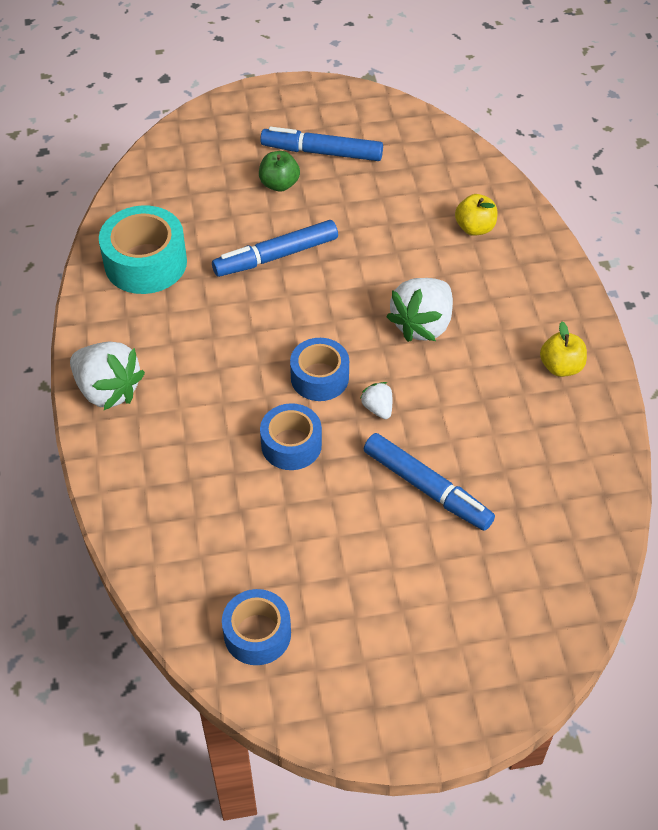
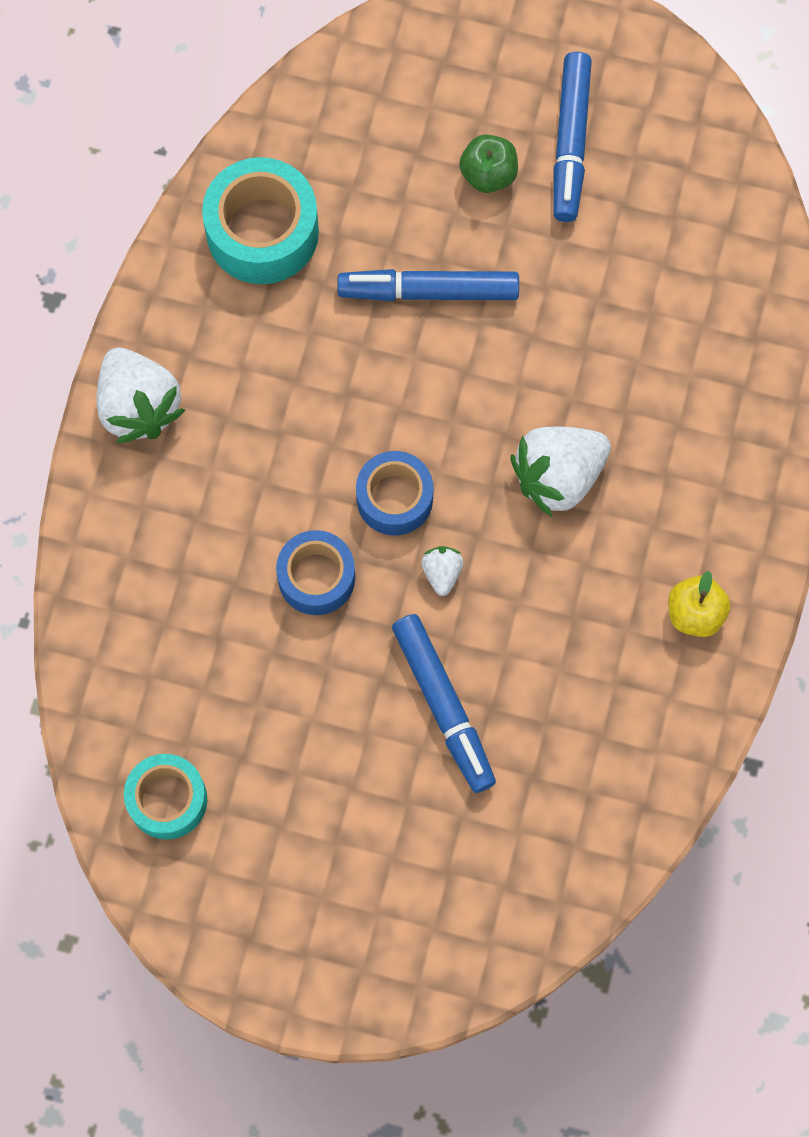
camera: 25 degrees right, 20 degrees up
blue tape [222,589,291,665] -> turquoise tape [124,754,207,840]
blue marker [260,127,383,161] -> blue marker turned 120 degrees counterclockwise [553,52,592,222]
yellow apple [455,194,497,236] -> none

